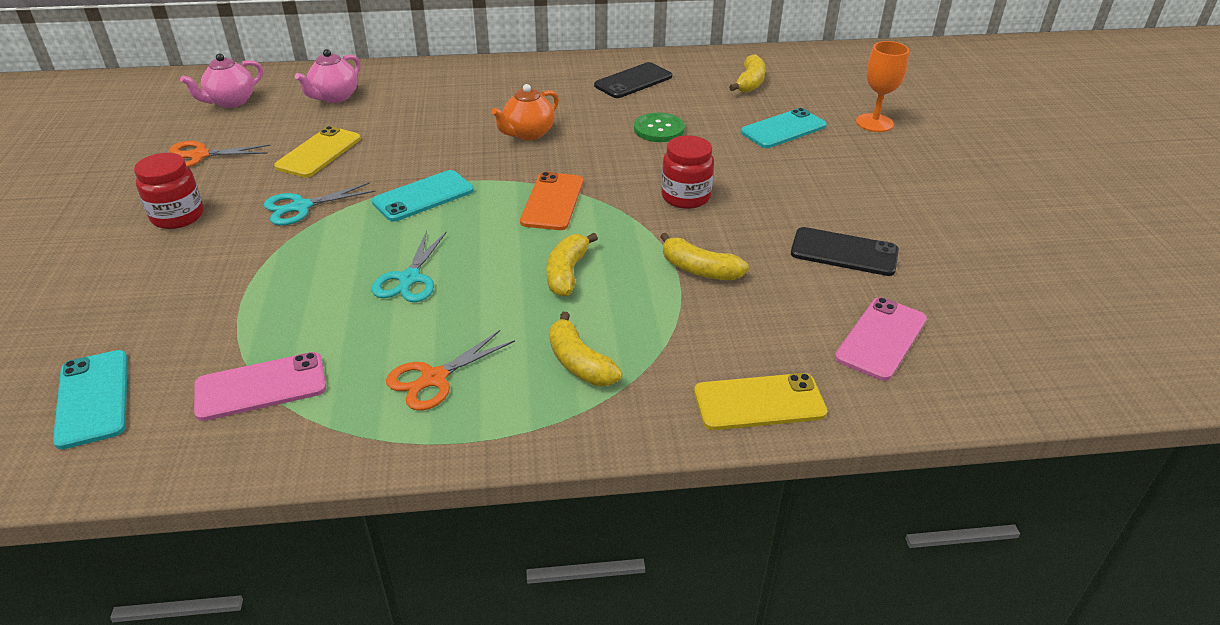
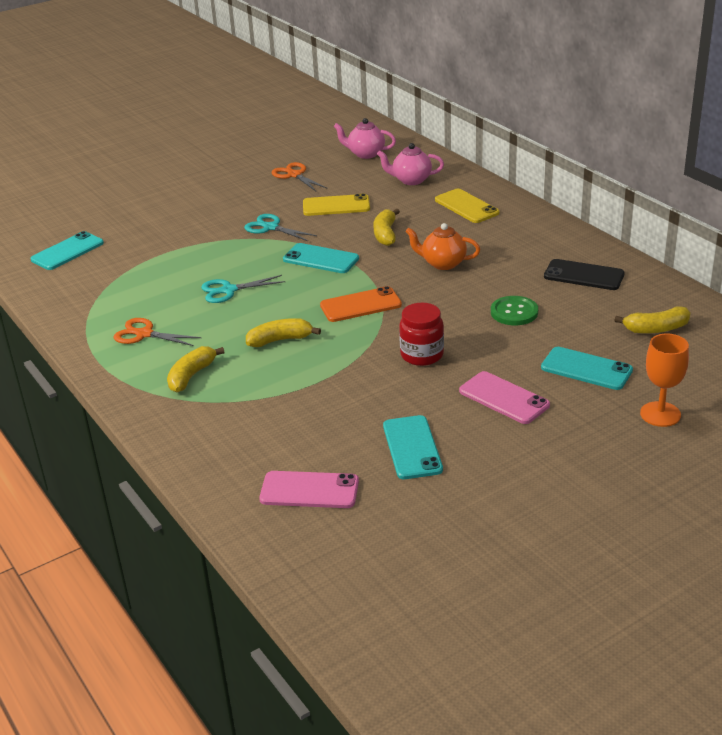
camera: 65 degrees right, 5 degrees down
red jar [134,153,204,229] -> none
pink phone [194,352,326,421] -> pink phone moved to [459,371,550,424]
yellow banana [660,233,749,280] -> yellow banana moved to [373,209,400,246]
yellow phone [694,373,828,430] -> yellow phone moved to [435,189,500,223]
black phone [791,227,899,276] -> turquoise phone [383,415,443,479]

